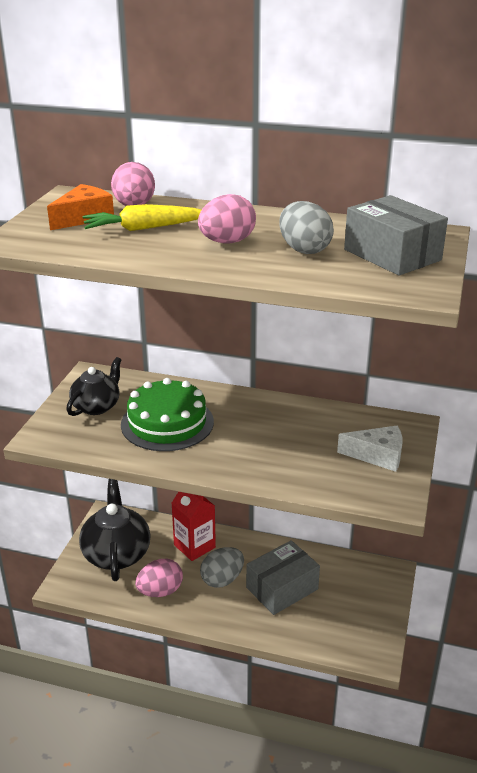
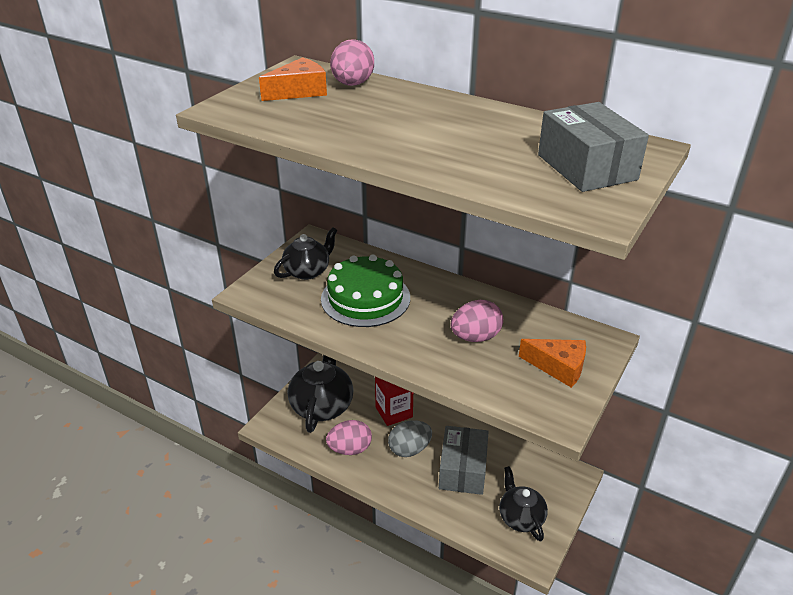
camera: 15 degrees right, 5 degrees up
yellow carrot [82,204,201,231] -> none
pink egg [198,194,256,244] -> pink egg moved to [451,300,503,342]
grey box [246,540,320,615] -> grey box turned 60 degrees counterclockwise [439,426,489,495]
grey egg [279,201,334,254] -> none
white cheese [337,426,403,472] -> orange cheese [519,339,586,388]
none -> black teapot [499,466,548,542]

